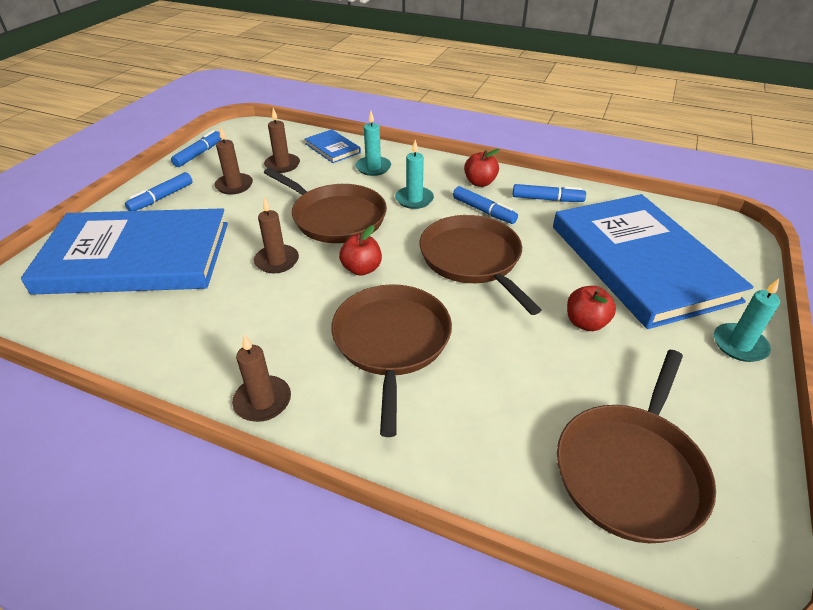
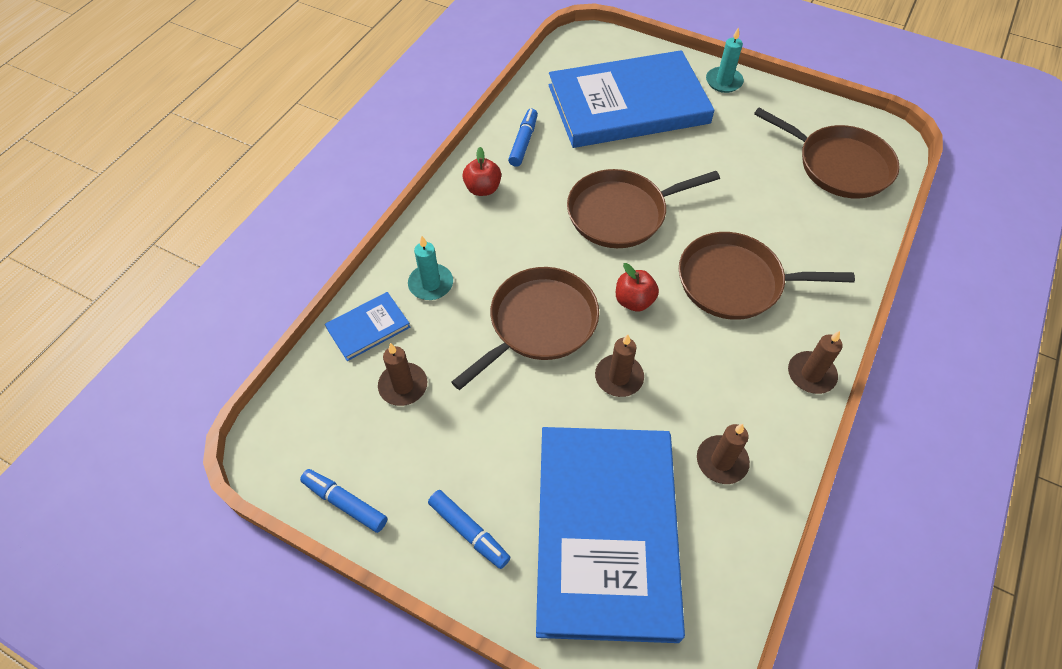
camera: 85 degrees left, 15 degrees up
brown candle [214,127,253,195] -> brown candle moved to [697,424,750,484]
turquoise candle [395,140,434,209] -> none
blue marker [453,186,518,224] -> none
red apple [567,286,616,331] -> none

